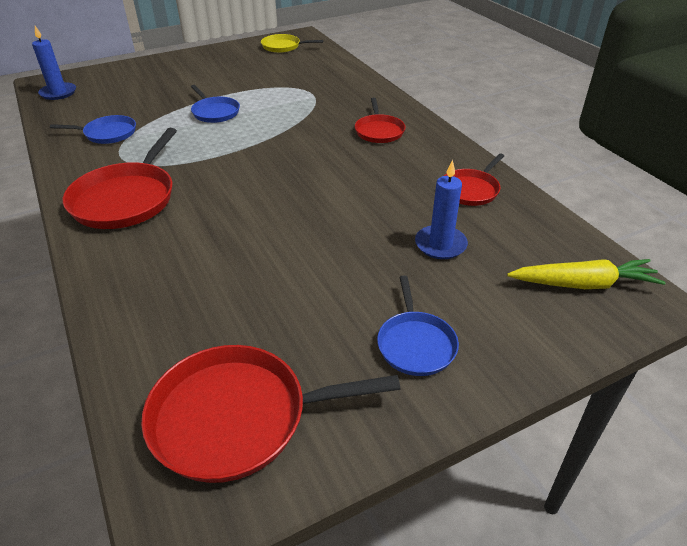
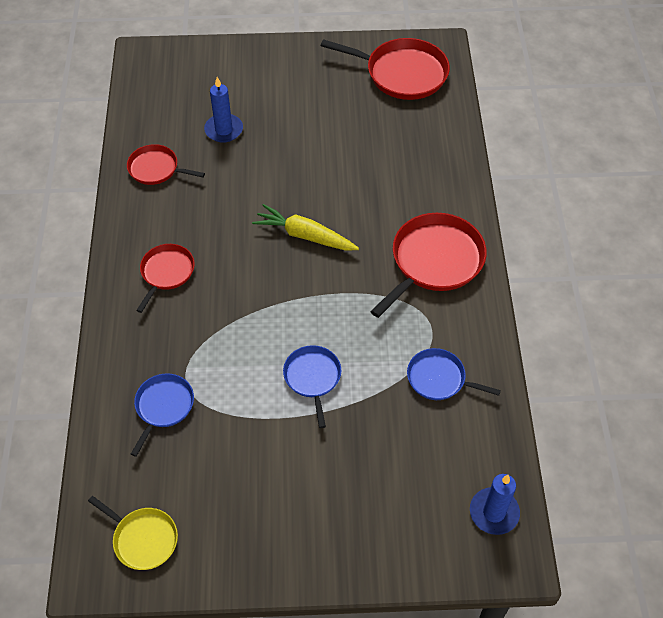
camera: 155 degrees left, 15 degrees up
blue pan [377,275,459,376] -> blue pan moved to [131,373,194,457]
red pan [444,153,504,206] -> red pan turned 135 degrees counterclockwise [127,144,205,185]
yellow carrot [507,259,666,289] -> yellow carrot moved to [252,204,359,251]

